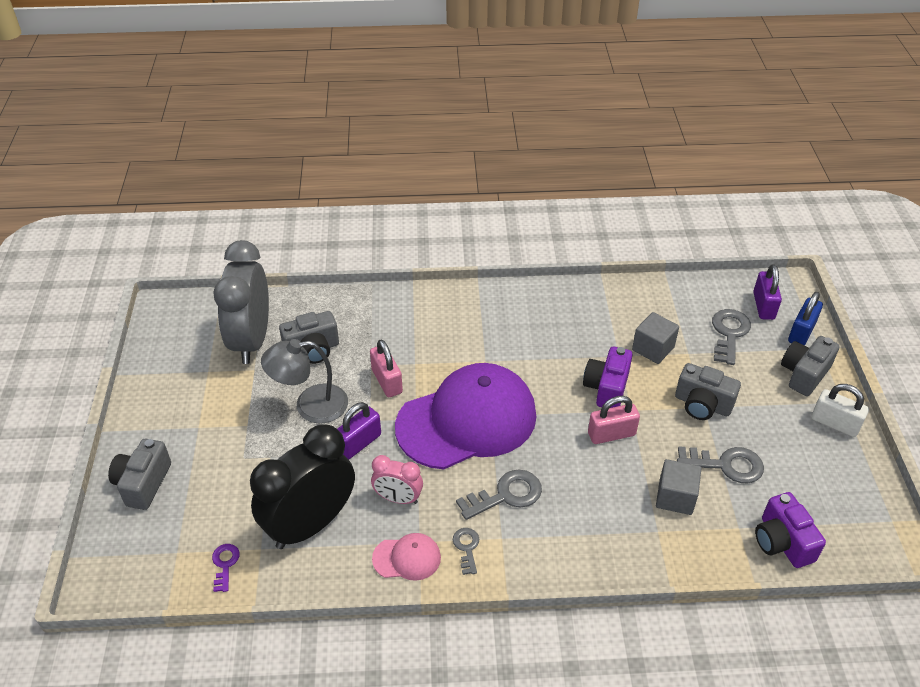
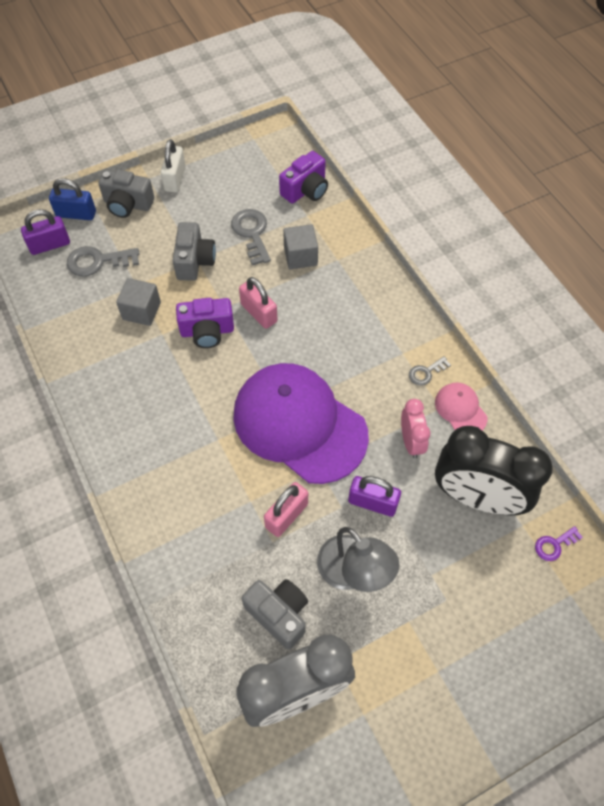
camera: 115 degrees left, 15 degrees up
grey camera [108,439,171,510] -> none
grey key [456,469,542,520] -> none

